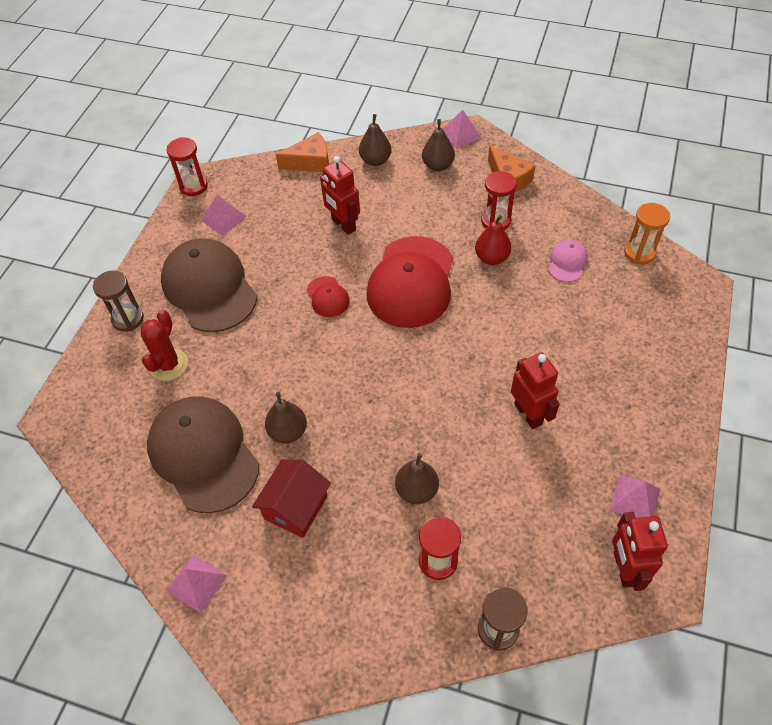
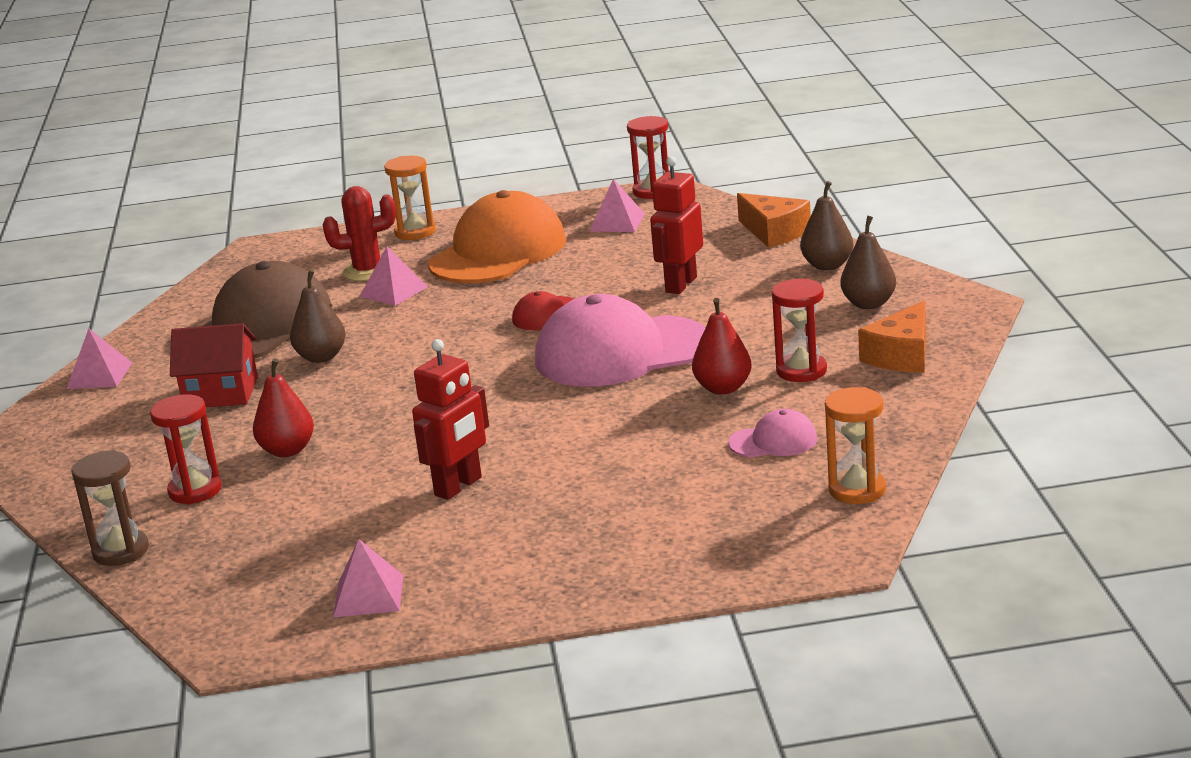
camera: 65 degrees right, 30 degrees down
brown hourglass [93,271,144,332] -> orange hourglass [384,156,436,240]
brown cap [161,238,257,332] -> orange cap [428,190,566,283]
red cap [366,236,453,328] -> pink cap [535,294,706,387]
brown pear [395,453,439,504] -> red pear [253,358,314,457]
pink pyramid [443,110,481,148] -> pink pyramid moved to [359,246,428,306]
red robot [612,512,668,591] -> none

